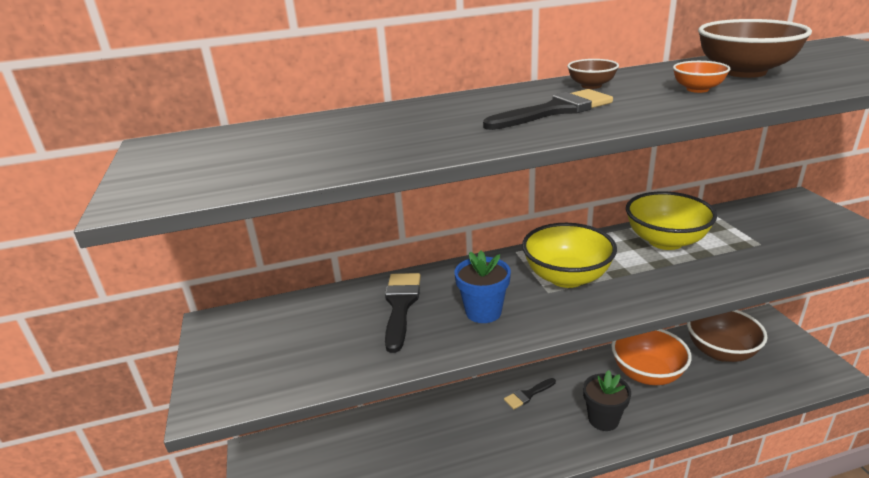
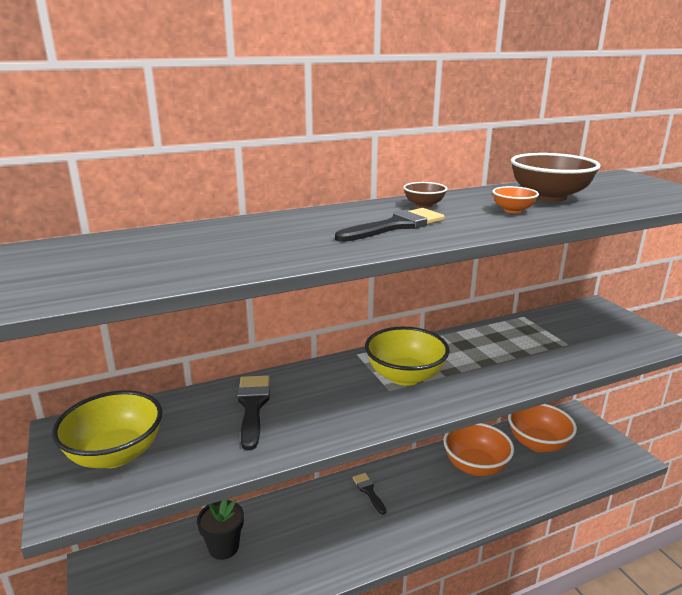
camera: 10 degrees left, 5 degrees down
blue flower pot [455,251,511,323] -> none
black brush [504,378,556,409] -> black brush turned 105 degrees clockwise [353,473,386,515]
black flower pot [583,370,631,431] -> black flower pot moved to [197,499,244,560]
yellow bowl [626,191,717,250] -> yellow bowl moved to [52,390,162,468]
brown bowl [687,310,768,362] -> orange bowl [508,404,577,452]

